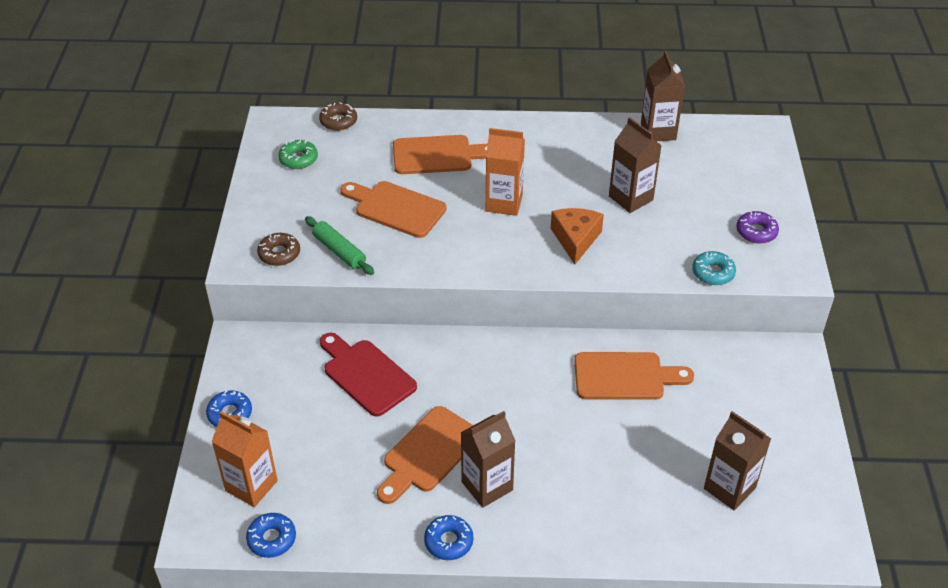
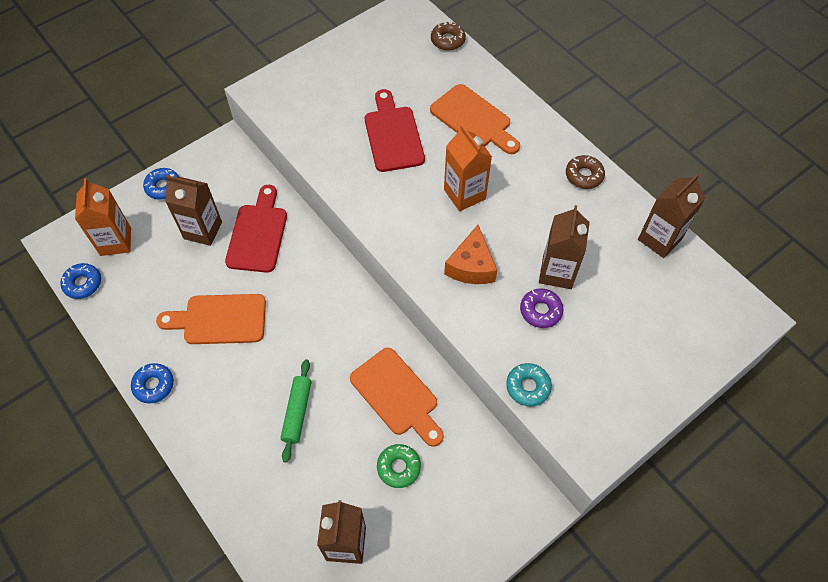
camera: 50 degrees right, 15 degrees up
brown donut [257,233,300,266] -> brown donut moved to [566,155,605,189]
green donut [278,139,318,169] -> green donut moved to [377,444,421,488]
green rolling pin [305,216,374,275] -> green rolling pin moved to [281,359,312,463]
orange cutting board [340,181,446,238] -> red cutting board [365,89,425,172]
brown carton [460,411,515,508] -> brown carton moved to [165,175,222,246]
orange cheese [551,208,604,265] -> orange cheese turned 135 degrees clockwise [444,225,497,284]
purple donut [736,211,779,243] -> purple donut moved to [520,288,563,328]

